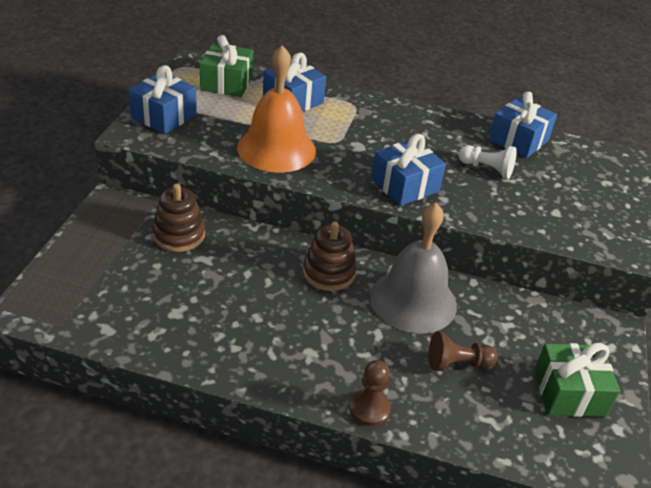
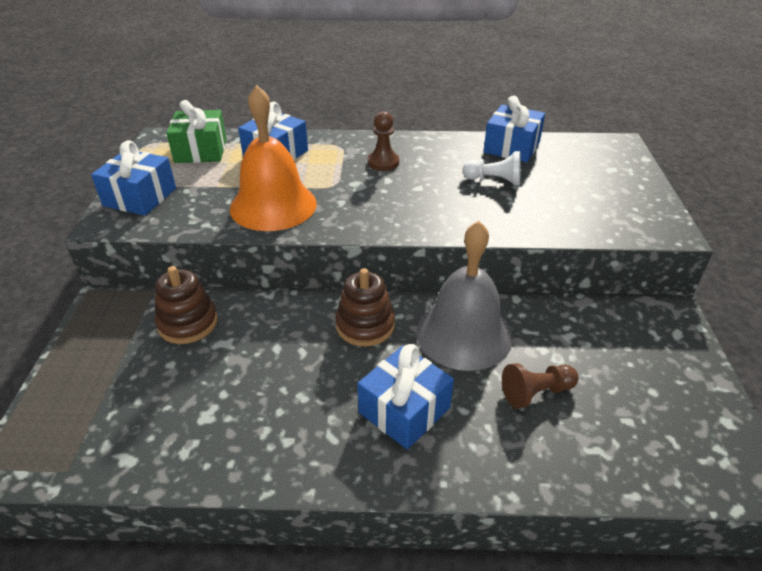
camera: 10 degrees left, 0 degrees up
brown pawn [349,360,391,426] -> brown pawn moved to [368,111,399,171]
blue gift [371,134,446,206] -> blue gift moved to [357,344,454,449]
green gift [534,343,620,417] -> none

